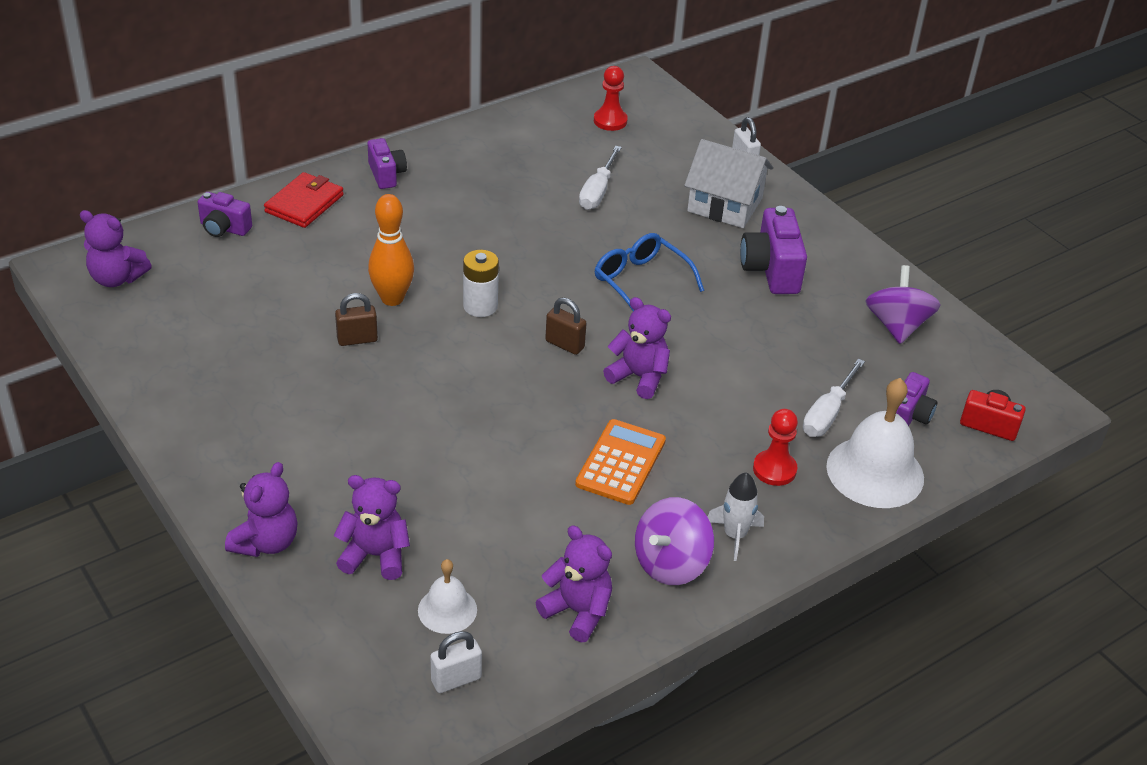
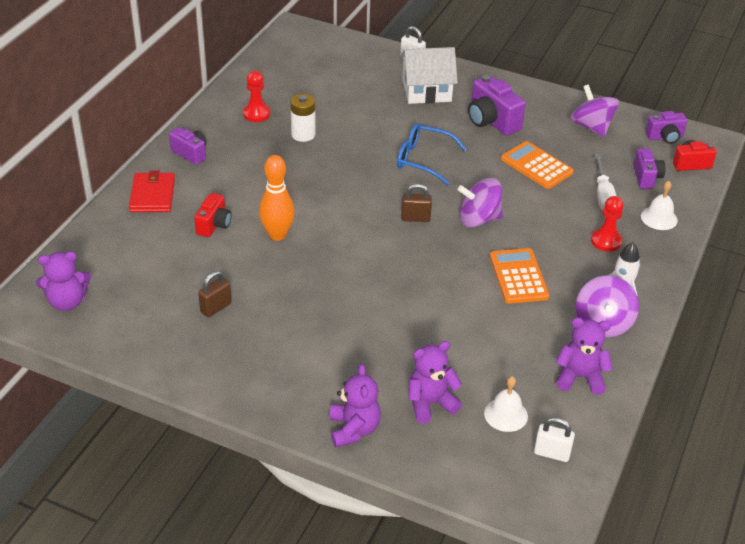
camera: 30 degrees left, 0 degrees up
purple camera [197,192,252,237] -> purple camera moved to [645,111,687,144]
brown padlock [335,293,378,346] -> brown padlock moved to [198,271,231,317]
white padlock [430,631,482,693] -> white padlock turned 75 degrees clockwise [534,417,575,462]
white battery [463,250,499,317] -> white battery moved to [290,94,316,142]
white screwdriver [579,146,622,210] -> none
red pawn [594,66,628,131] -> red pawn moved to [243,71,270,122]
purple teddy bear [603,297,671,399] -> purple spinning top [458,178,503,228]
white bell [826,378,924,508] -> white bell [641,181,678,230], size x0.55
none -> red camera [194,193,232,237]
none -> orange calculator [501,141,574,189]

